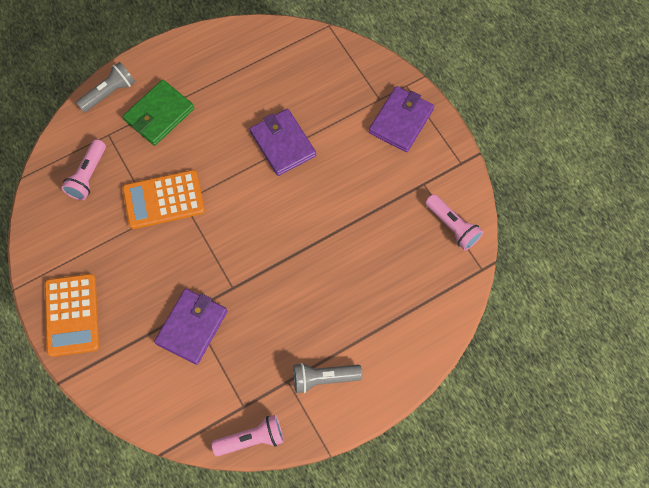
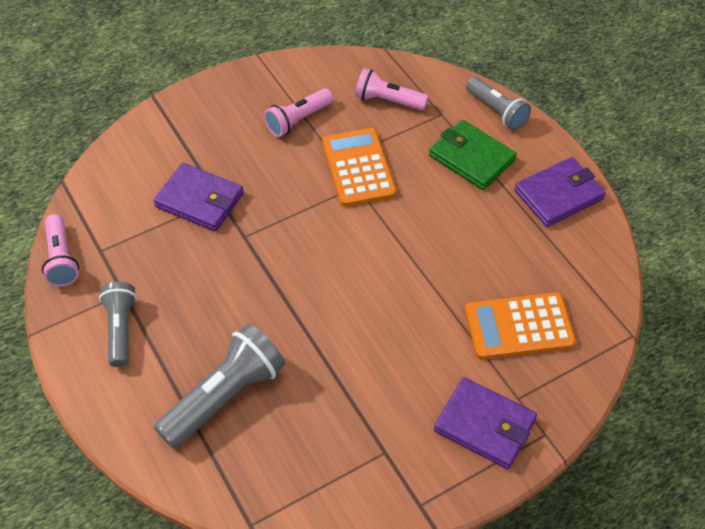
camera: 90 degrees right, 15 degrees down
orange calculator [45,274,99,357] -> orange calculator moved to [465,292,576,359]
purple wallet [250,109,316,176] -> purple wallet moved to [514,157,605,227]
pink flashlight [425,194,483,251] -> pink flashlight moved to [264,89,333,137]
none -> grey flashlight [154,324,285,449]

